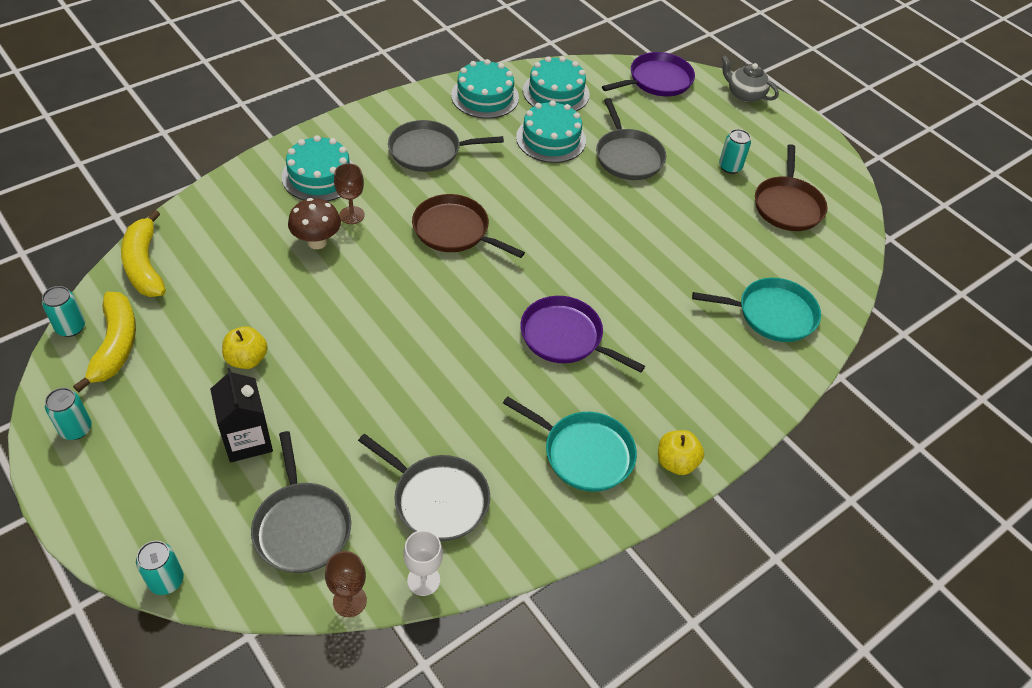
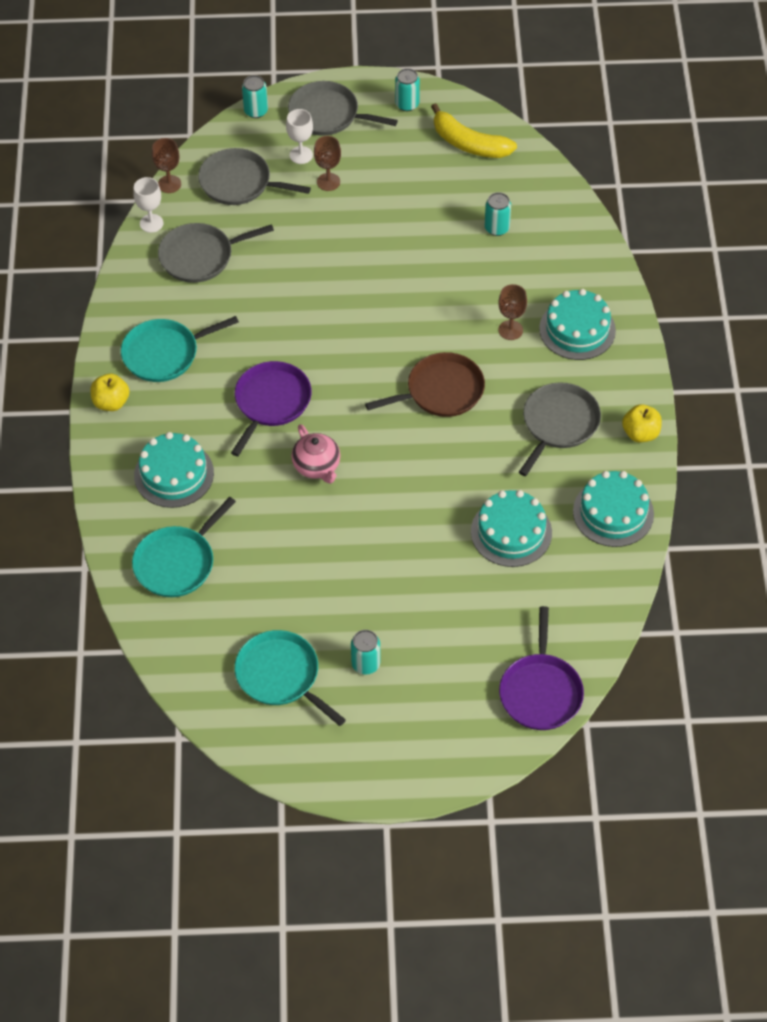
camera: 130 degrees right, 5 degrees up
turquoise can [42,286,85,337] -> turquoise can moved to [485,192,511,236]
yellow banana [121,210,166,297] -> none
black carton [210,368,273,462] -> brown goblet [314,136,341,191]
yellow apple [222,326,268,369] -> yellow apple moved to [622,404,662,442]
brown mushroom [288,198,341,249] -> none
purple pan [520,296,645,373] -> purple pan turned 45 degrees counterclockwise [231,361,312,456]
turquoise cake [523,56,590,111] -> turquoise cake moved to [134,432,214,508]
grey pan [596,98,666,180] -> grey pan moved to [288,81,398,136]
grey teapot [721,56,779,103] -> none
brown pan [755,144,828,231] -> turquoise pan [235,630,346,726]
none -> white goblet [286,109,313,164]
none -> pink teapot [291,424,340,484]

